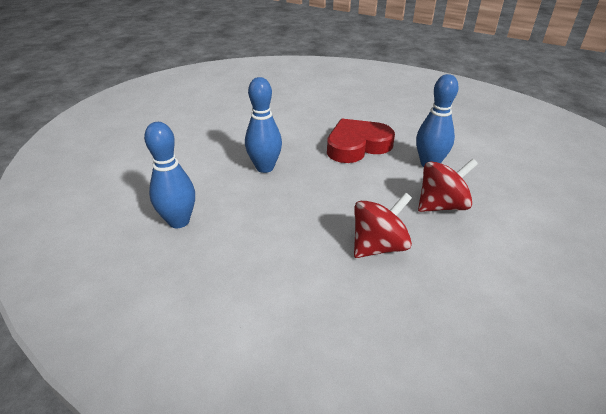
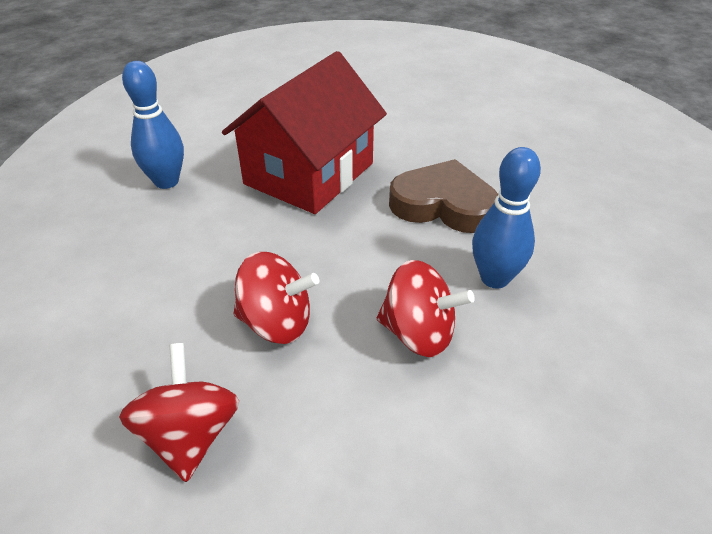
camera: 45 degrees right, 5 degrees up
blue bowling pin [245,77,282,173] -> red house [222,51,387,214]
red heart [327,119,395,163] -> brown heart [389,159,499,233]
none -> red spinning top [119,343,239,482]

